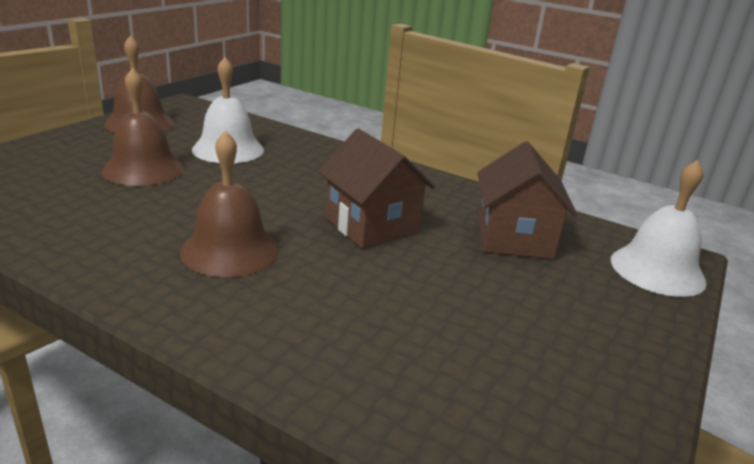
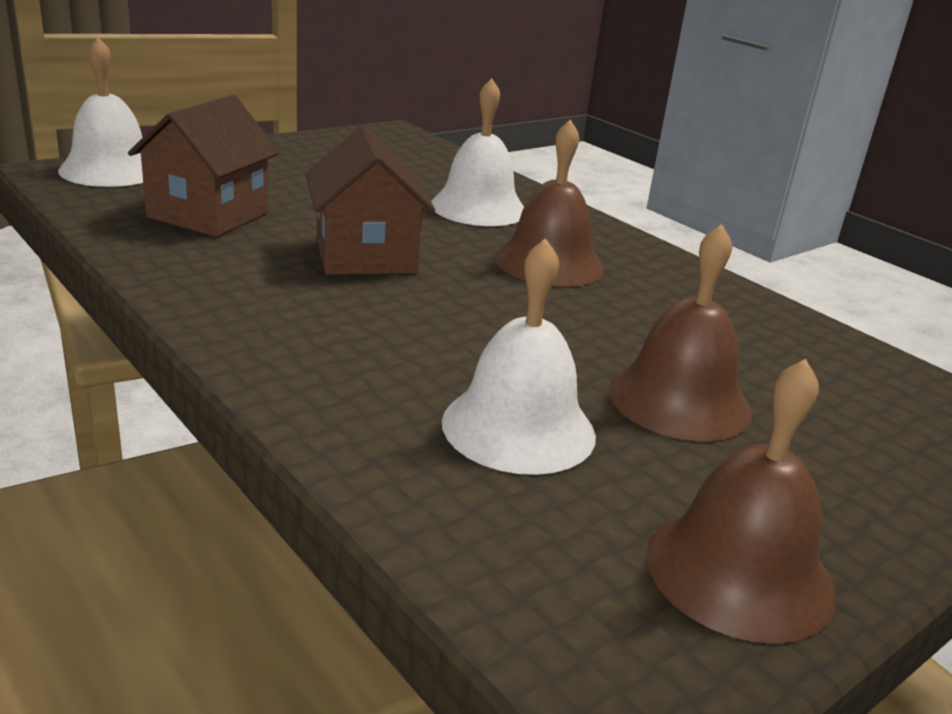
camera: 160 degrees left, 0 degrees up
none -> white bell [431,78,524,226]

